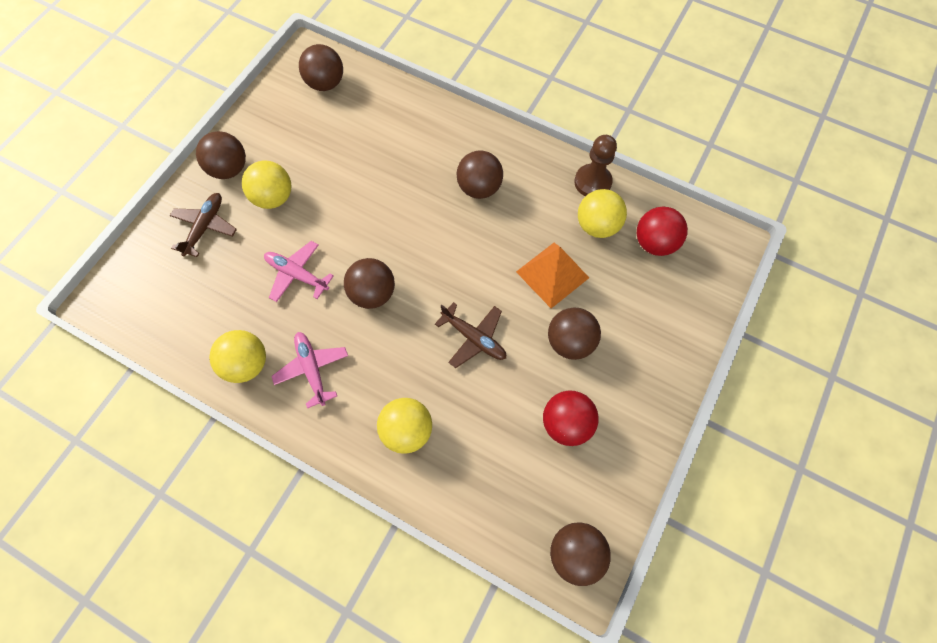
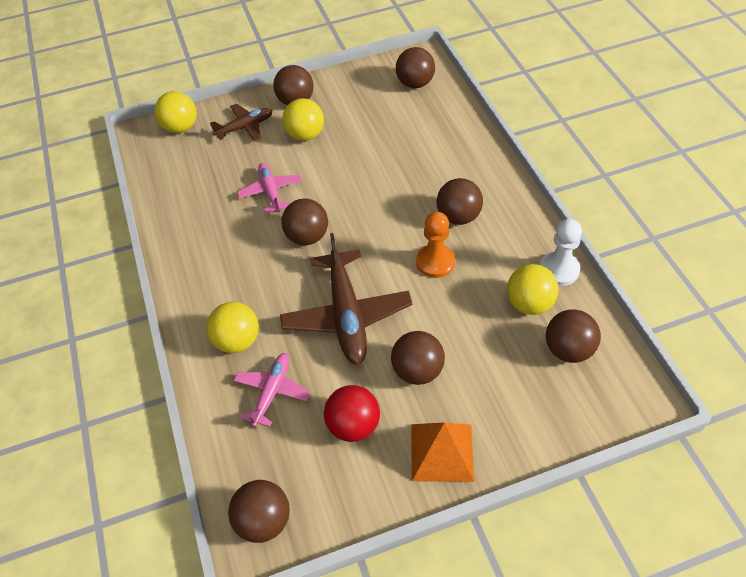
camera: 45 degrees right, 15 degrees down
yellow ball [209,330,266,383] -> yellow ball moved to [154,91,197,133]
pink plane [271,332,348,408] -> pink plane moved to [233,353,310,427]
brown plane [435,302,506,368] -> brown plane [280,233,413,365], size x1.75
orange pyramid [516,243,589,308] -> orange pyramid moved to [412,422,474,482]
brown pawn [574,135,617,196] -> white pawn [540,219,582,286]
red ball [637,207,688,256] -> brown ball [546,310,601,363]
none -> orange pawn [416,212,455,278]

